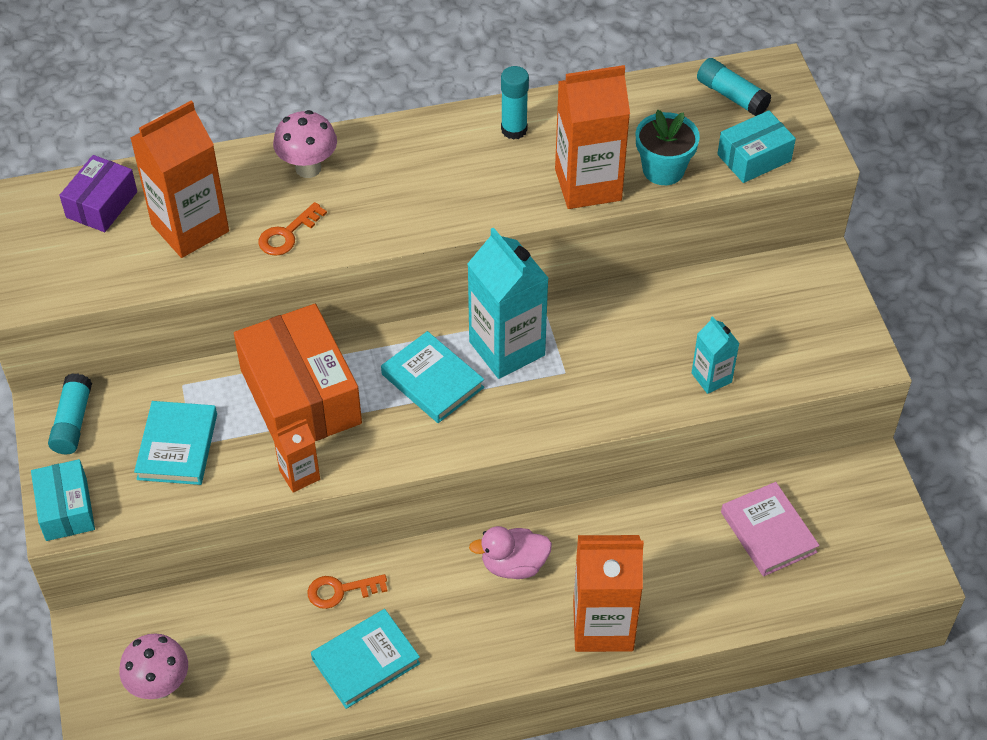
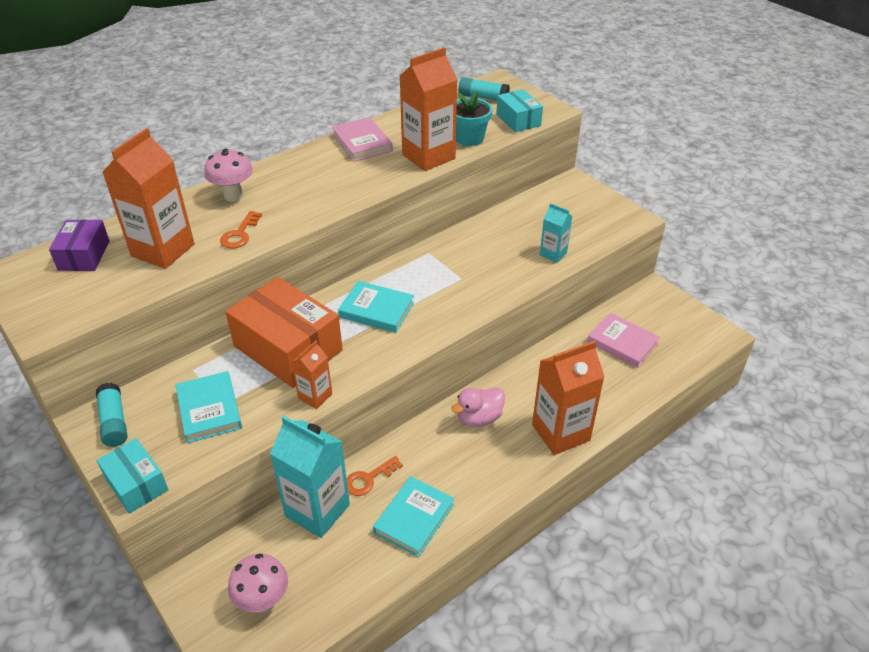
camera: 25 degrees left, 10 degrees down
turquoise carton [467,227,549,379] -> turquoise carton moved to [270,416,350,538]
turquoise glue stick [501,66,529,140] -> pink book [332,117,393,162]
turquoise box [717,110,796,183] -> turquoise box turned 60 degrees counterclockwise [496,89,543,132]

